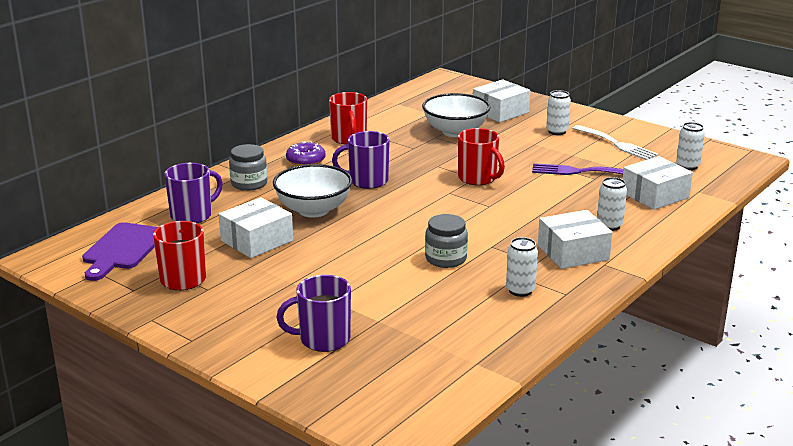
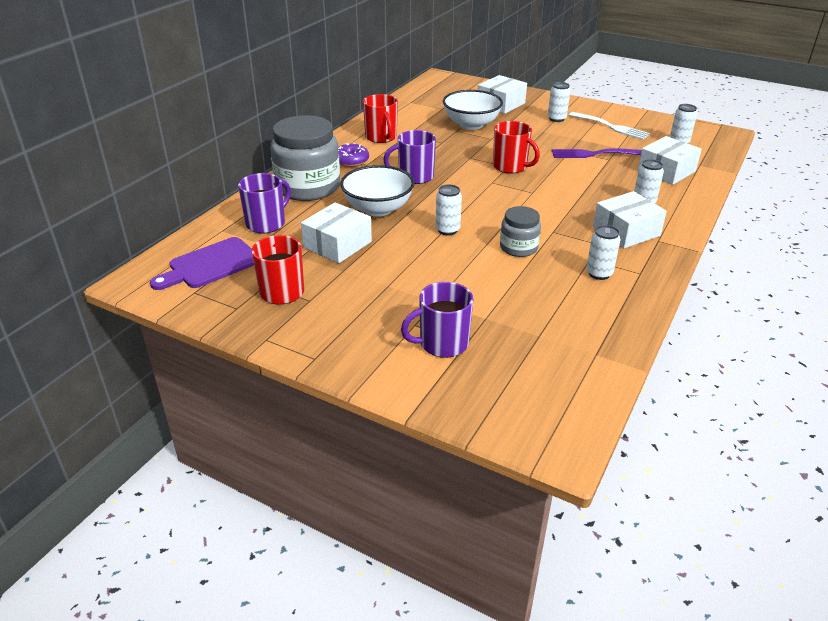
camera: 10 degrees left, 10 degrees up
purple cutting board [82,222,158,281] -> purple cutting board turned 45 degrees clockwise [150,237,254,290]
grey jar [229,144,267,191] -> grey jar [270,115,340,201], size x1.90
none -> white can [435,184,462,235]

